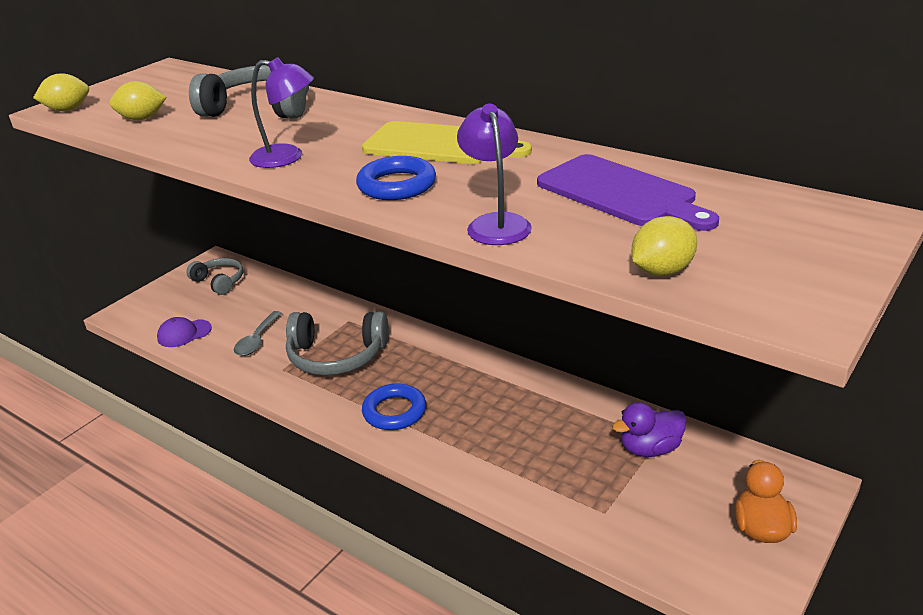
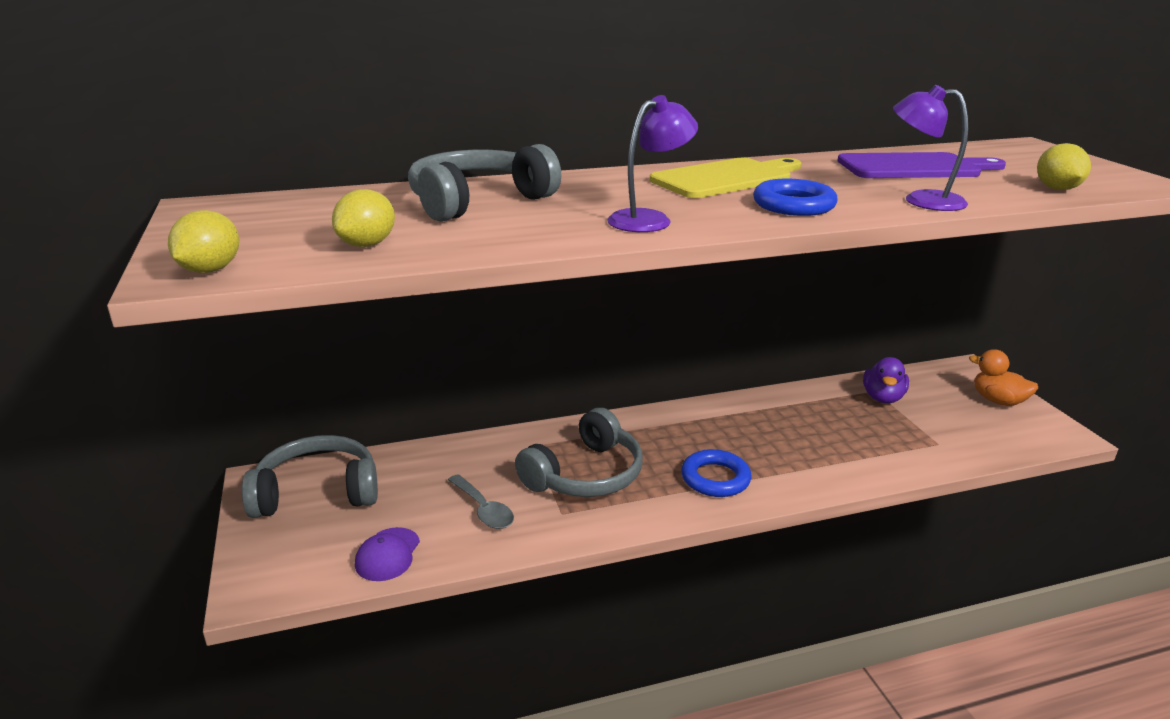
camera: 55 degrees left, 5 degrees down
grey headphones [186,258,243,295] -> grey headphones [242,435,378,518], size x1.63

